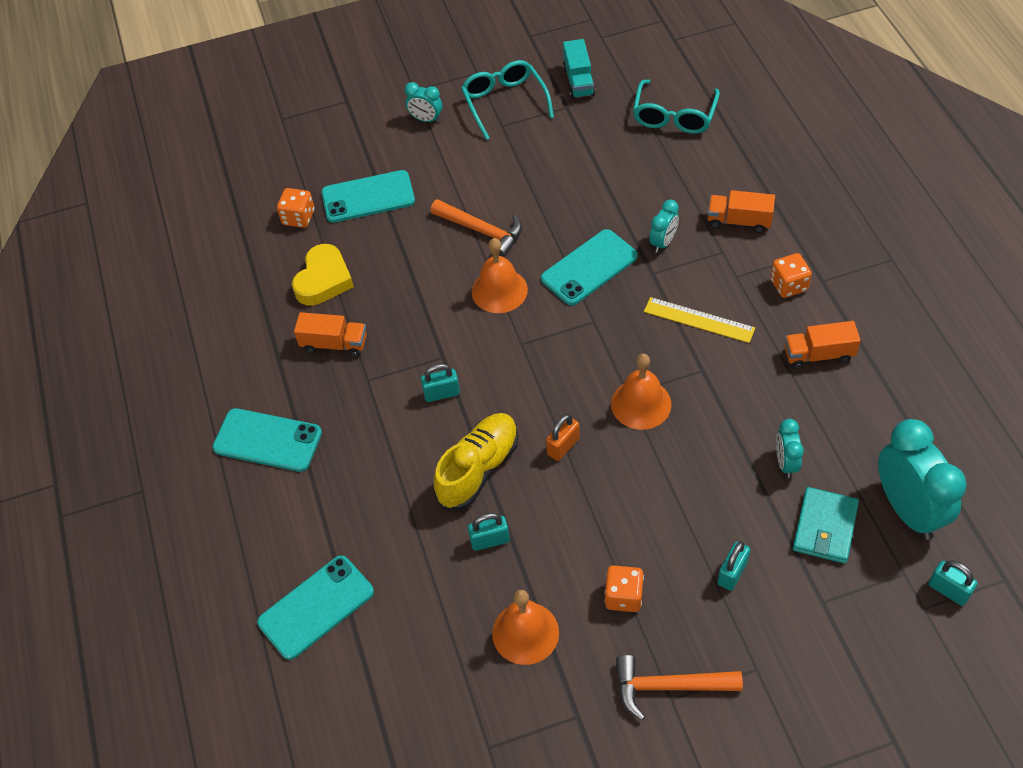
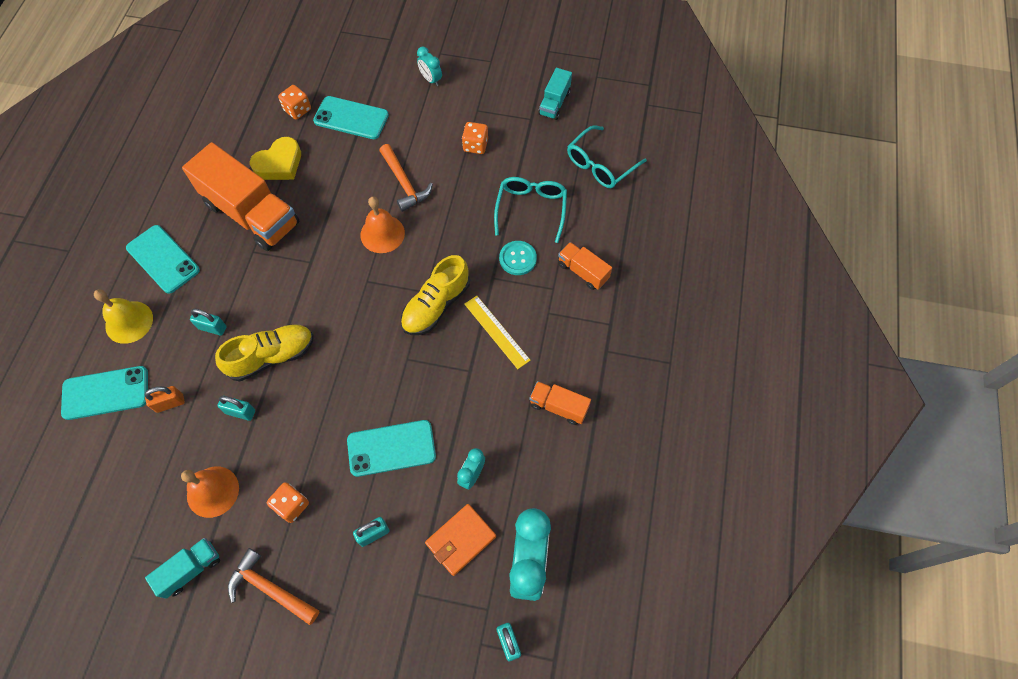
camera: 25 degrees right, 10 degrees up
orange truck [294,312,367,357] -> orange truck [182,142,299,251], size x2.10
turquoise padlock [421,363,460,402] -> turquoise padlock moved to [190,308,227,336]
turquoise glasses [461,60,554,140] -> turquoise glasses moved to [494,177,567,243]
turquoise phone [541,229,638,305] -> turquoise phone moved to [347,420,436,477]
orange padlock [546,414,580,461] -> orange padlock moved to [144,386,185,413]
orange bell [611,354,672,430] -> none
turquoise clock [649,199,679,253] -> turquoise button [499,241,537,275]
orange dice [770,253,812,298] -> orange dice moved to [462,122,488,154]
turquoise wallet [793,487,859,563] -> orange wallet [425,504,496,576]
none -> yellow bell [94,289,153,344]
none -> turquoise truck [145,538,220,599]
none -> yellow shoe [401,255,470,335]

